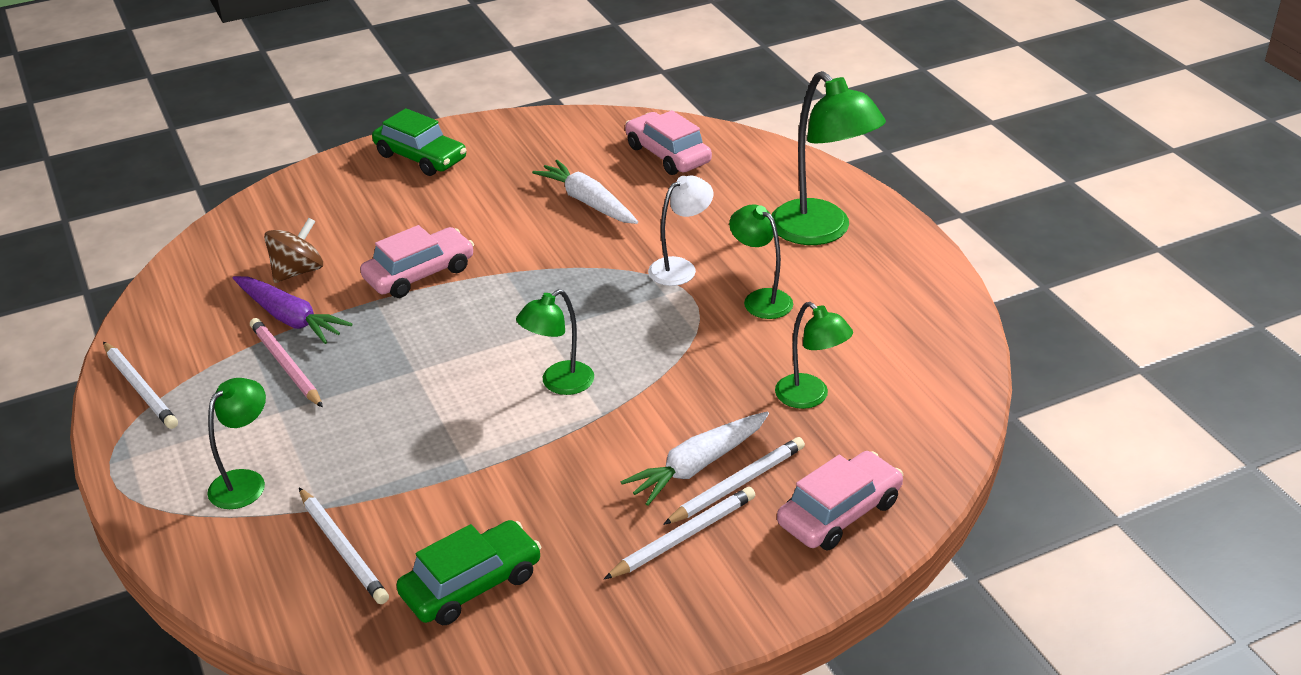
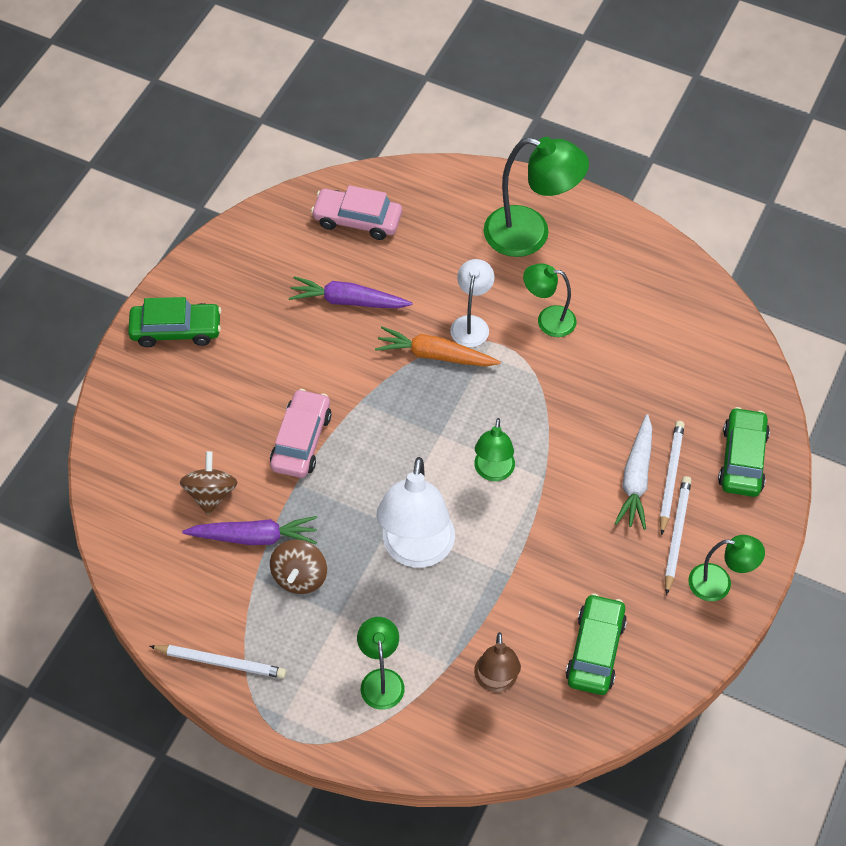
camera: 40 degrees left, 20 degrees up
pink pencil [250,318,323,408] -> brown spinning top [270,539,327,594]
white pencil [299,488,389,604] -> brown lamp [474,632,521,692]
white carrot [532,160,638,224] -> purple carrot [289,276,412,308]
green lamp [775,302,853,409] -> green lamp moved to [688,535,765,601]
pink car [777,451,903,550] -> green car [718,407,770,497]
none -> orange carrot [375,327,501,367]
none -> white lamp [376,457,455,568]

